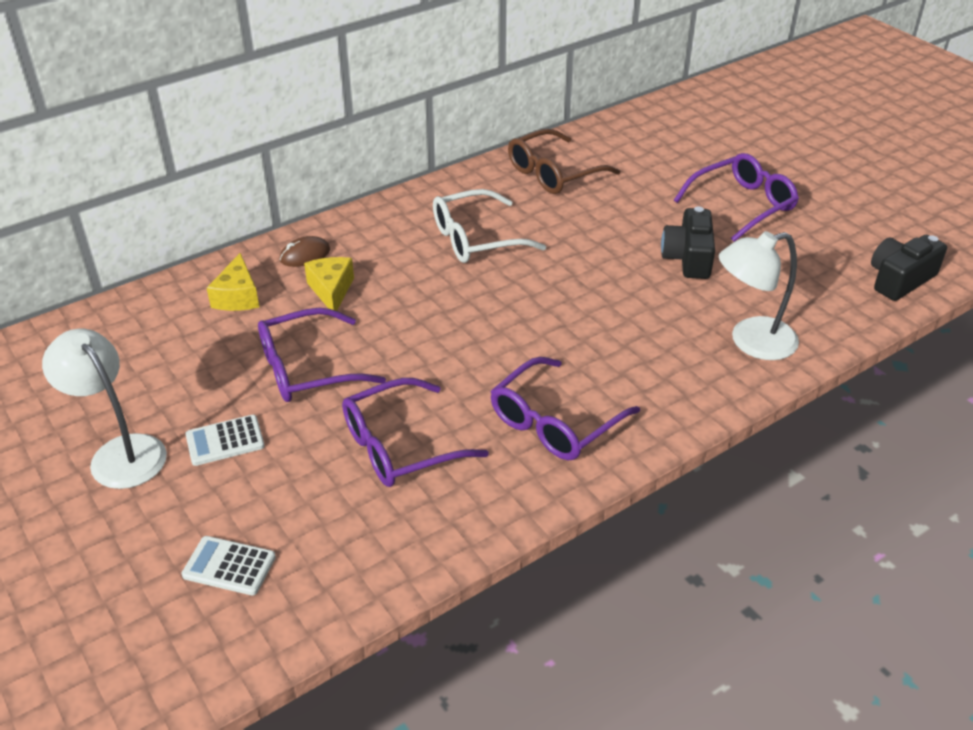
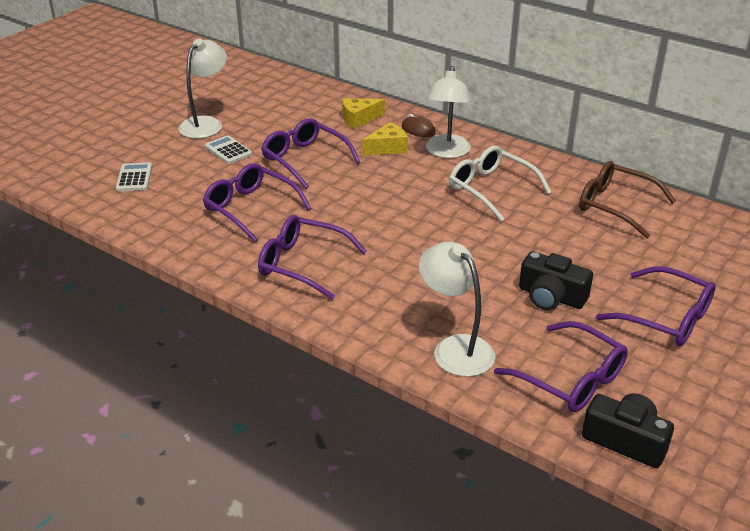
camera: 70 degrees right, 5 degrees down
black camera [661,207,715,279] -> black camera turned 135 degrees counterclockwise [519,251,593,310]
none -> white lamp [426,66,471,158]
none -> purple glasses [494,321,628,412]

